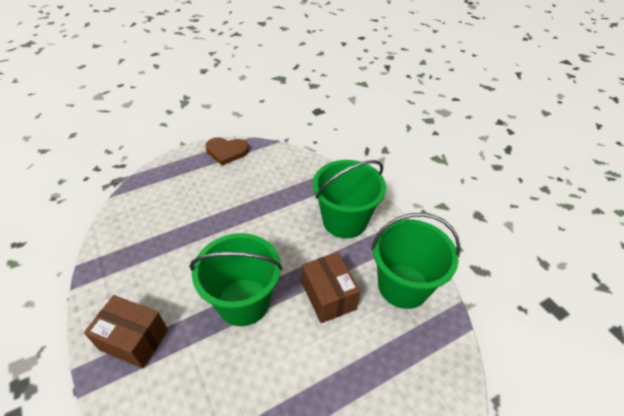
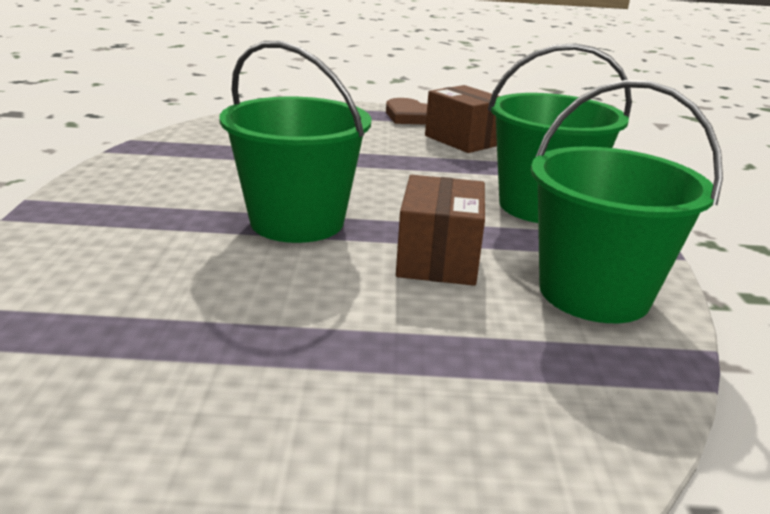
camera: 30 degrees right, 20 degrees down
brown box [84,295,168,368] -> brown box moved to [425,85,500,153]

